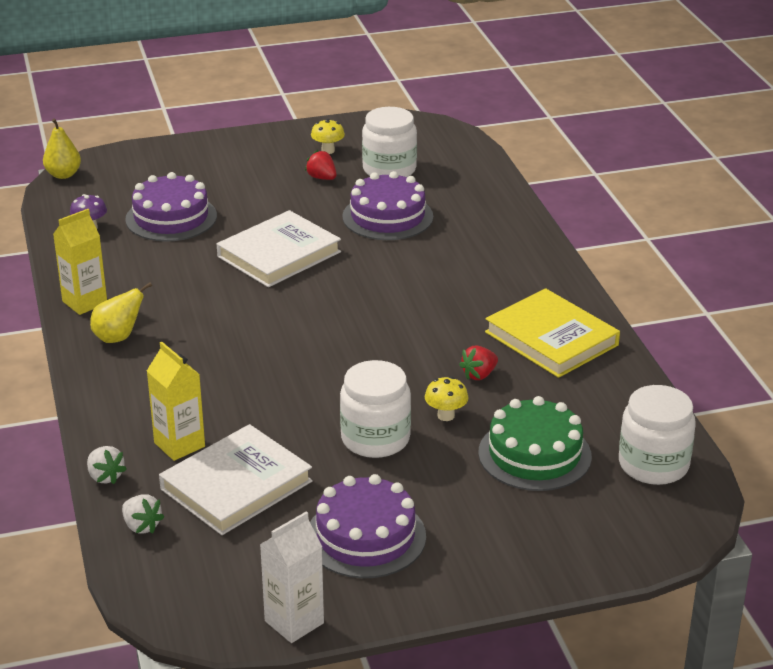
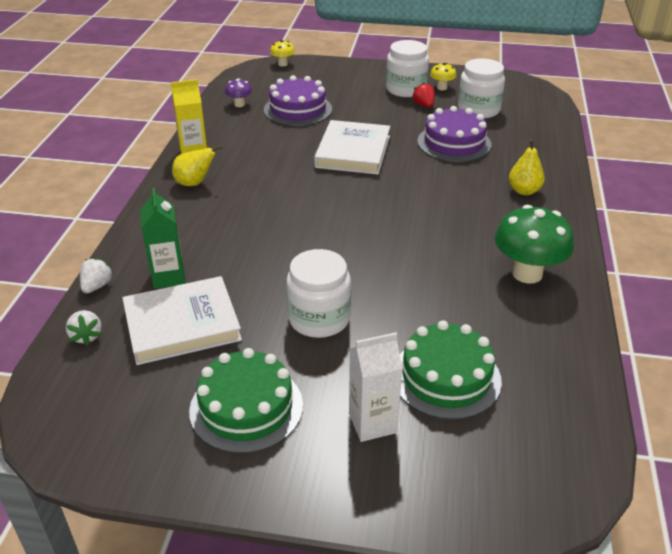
camera: 25 degrees right, 5 degrees up
yellow pear [43,118,81,179] -> yellow pear moved to [509,139,545,195]
white strawberry [87,446,127,484] -> white strawberry turned 150 degrees counterclockwise [80,257,114,293]
yellow carton [147,342,205,461] -> green carton [140,188,186,289]
white book [217,210,341,287] -> white book turned 60 degrees counterclockwise [314,120,390,175]
white carton [260,511,324,643] -> white carton moved to [349,332,403,442]
purple cake [310,474,426,578] -> green cake [189,348,303,454]
yellow mushroom [425,377,469,421] -> yellow mushroom moved to [270,40,295,66]
red strawberry [459,346,498,380] -> none
yellow book [485,288,620,378] -> green mushroom [495,205,574,283]
white jar [619,385,696,485] -> white jar moved to [386,40,429,97]

